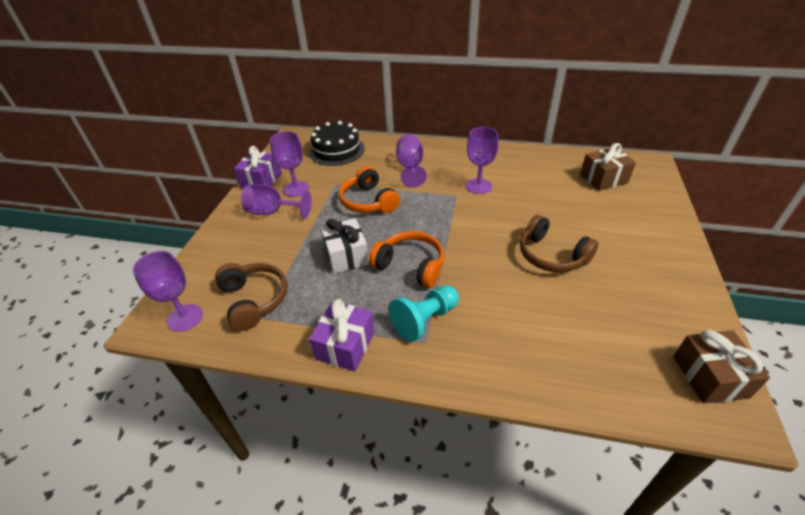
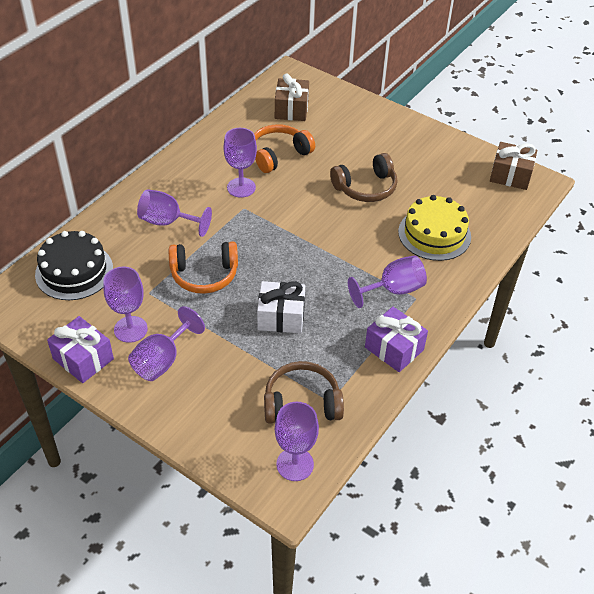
camera: 70 degrees left, 5 degrees up
orange headphones [369,231,444,288] -> orange headphones moved to [254,124,315,173]
turquoise pawn [389,285,459,342] -> purple goblet [348,255,427,308]
none -> yellow cake [398,195,471,261]

